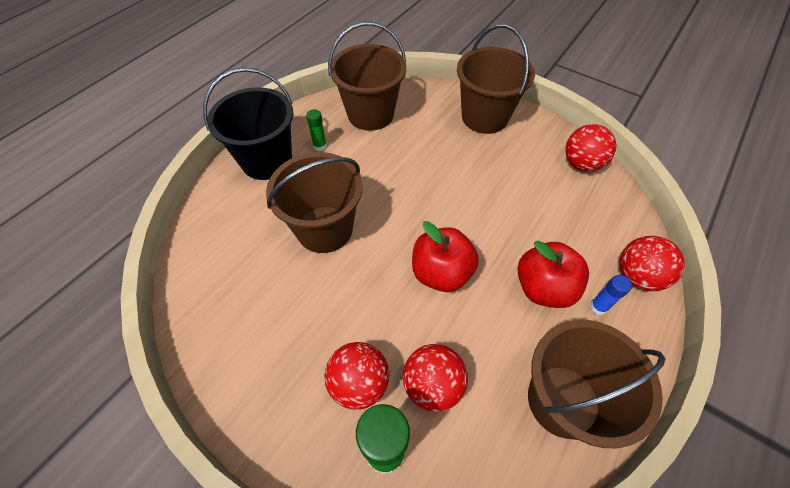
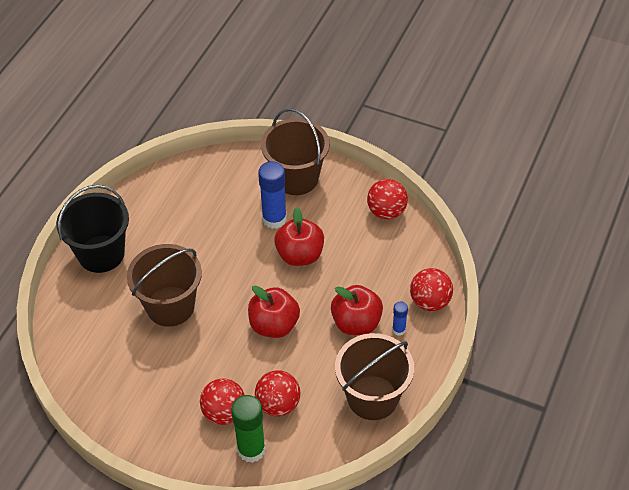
camera: 10 degrees left, 5 degrees down
green glue stick [306,109,327,151] -> none
brown bucket [328,22,406,131] -> none
none -> blue glue stick [258,161,287,229]
none -> red apple [274,207,324,266]

